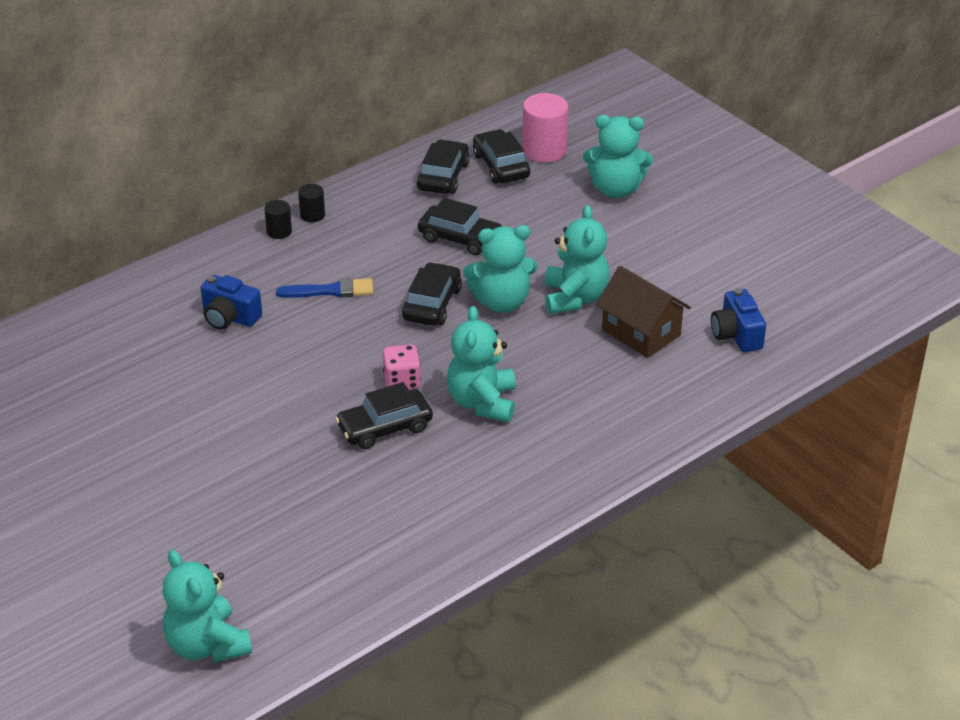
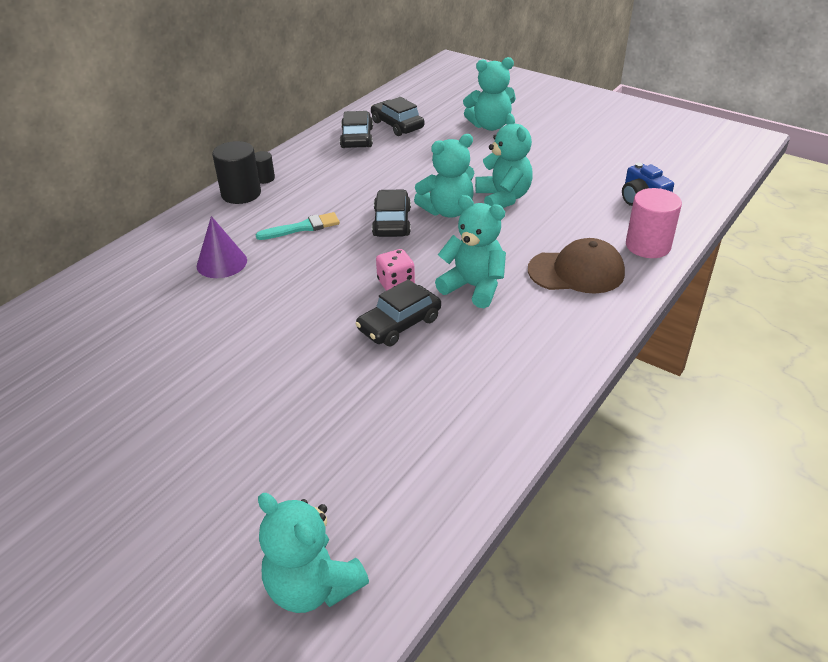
camera: 15 degrees left, 0 degrees up
blue camera [200,275,262,330] -> purple cone [197,216,247,278]
black cylinder [264,200,292,239] -> black cylinder [212,141,261,204], size x1.87
blue brush [276,278,373,298] -> turquoise brush [256,212,340,240]
black car [418,198,502,255] -> none
turquoise teddy bear [447,306,516,422] -> turquoise teddy bear turned 135 degrees clockwise [435,195,506,308]
pink cylinder [522,93,568,163] -> pink cylinder moved to [626,188,682,258]
brown house [596,266,691,358] -> none
none -> brown cap [528,238,625,294]

